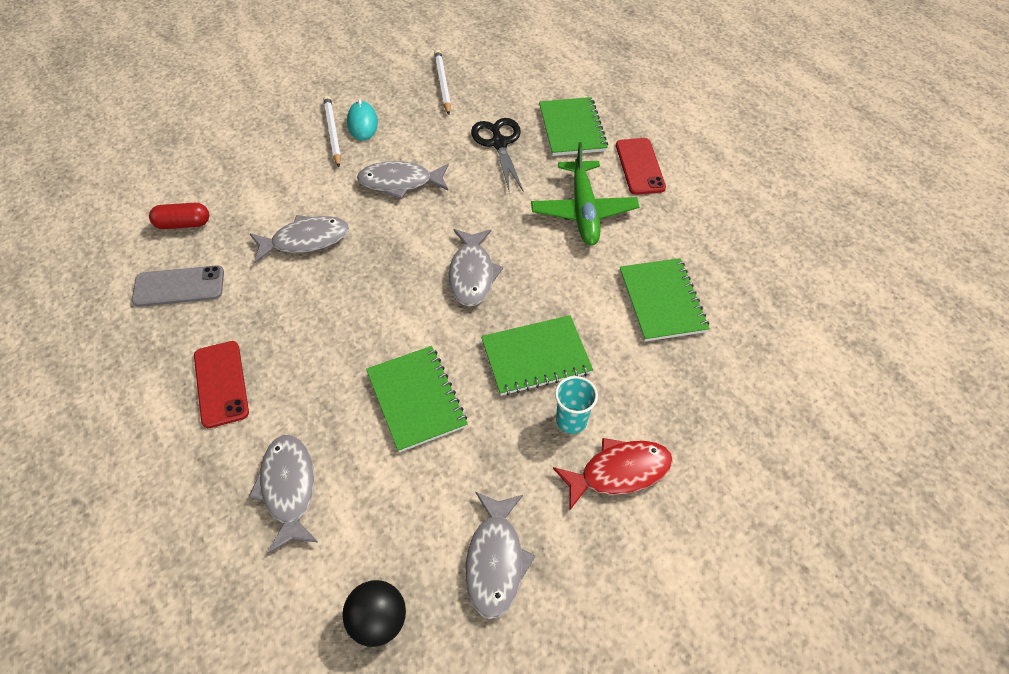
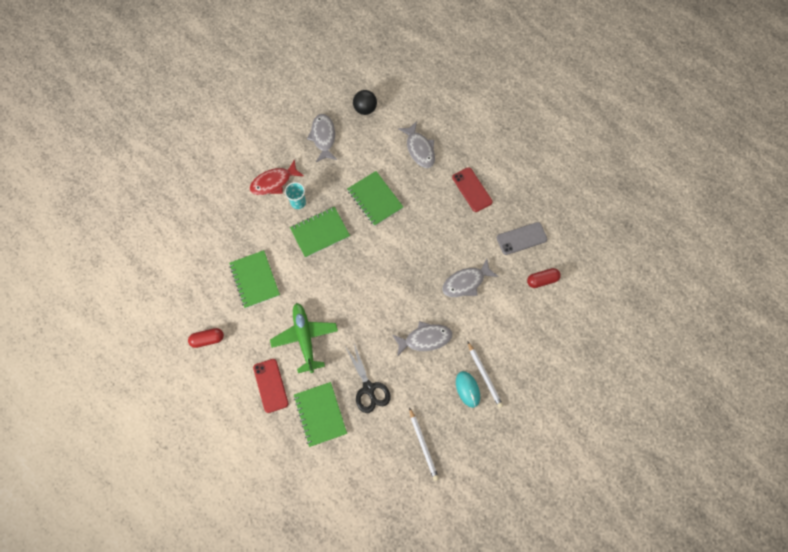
camera: 170 degrees right, 15 degrees up
grey fish [449,229,503,306] -> none
none -> red capsule [188,328,224,348]

